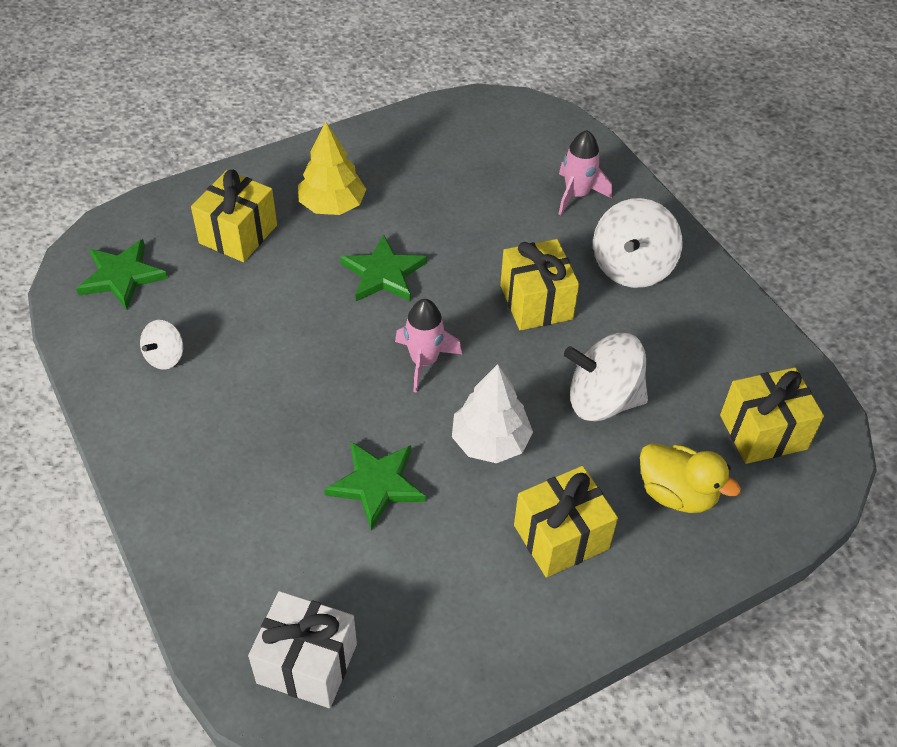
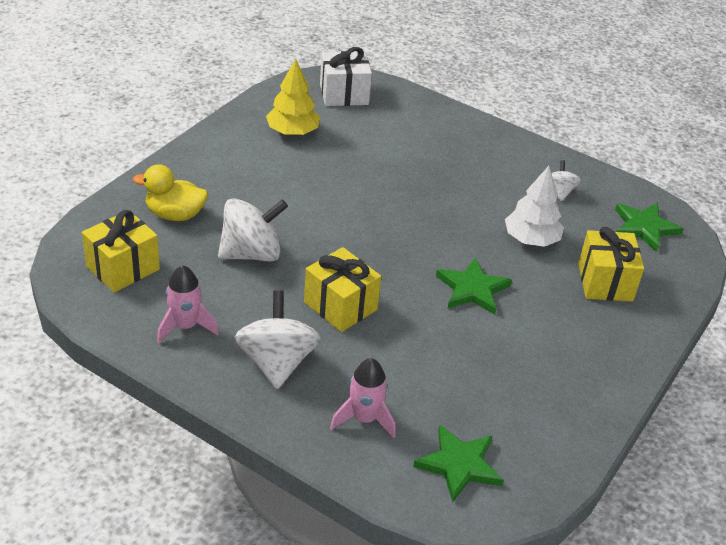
camera: 150 degrees right, 10 degrees down
yellow tree [298,122,366,215] -> yellow tree moved to [266,59,320,136]
green star [324,442,426,531] -> green star moved to [413,424,503,502]
pink rocket [395,299,462,393] -> pink rocket moved to [157,265,219,344]
white tree [452,364,533,463] -> white tree moved to [505,166,564,247]
yellow gift [514,466,618,578] -> none

